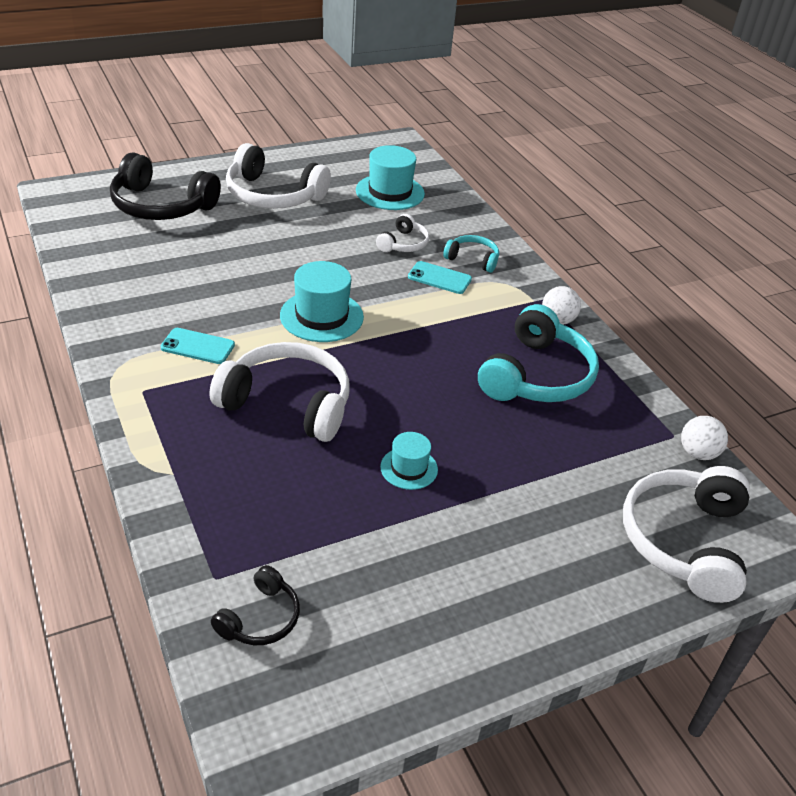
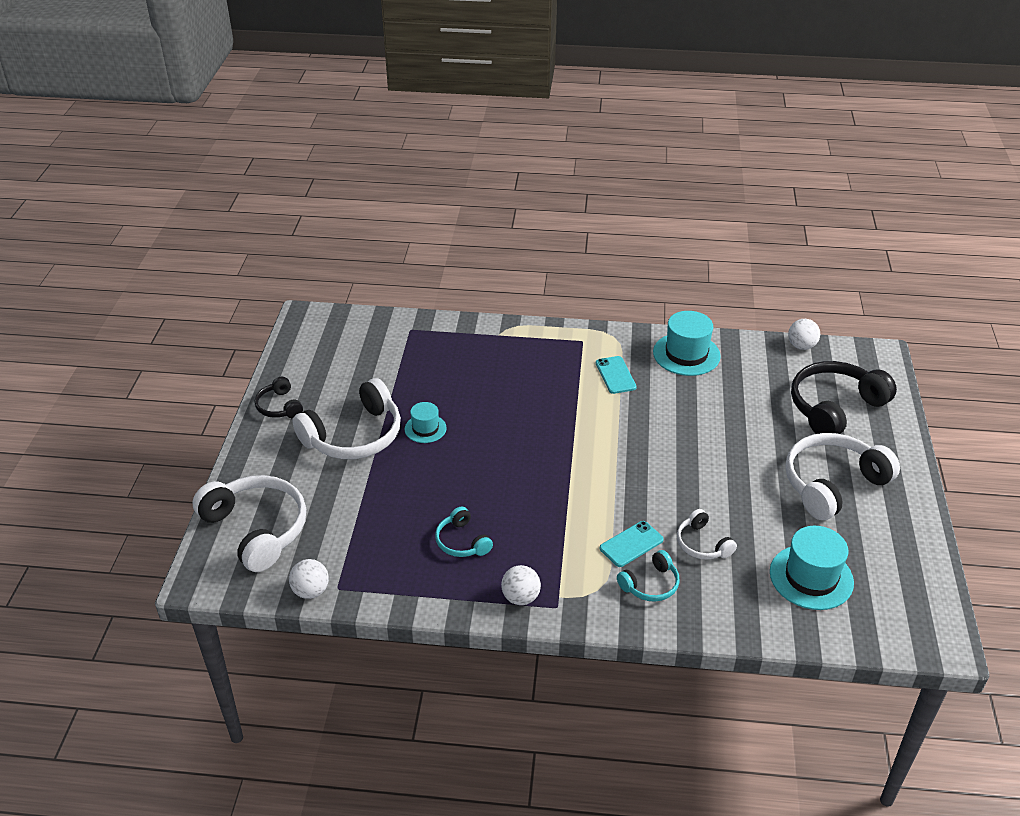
camera: 125 degrees right, 0 degrees up
turquoise phone [160,328,235,364] -> turquoise phone turned 60 degrees counterclockwise [596,356,637,394]
white headphones [210,342,349,442] -> white headphones moved to [292,378,401,459]
black headphones [211,565,300,645] -> black headphones moved to [254,377,303,418]
turquoise hat [280,261,364,342] -> turquoise hat moved to [653,311,721,376]
turquoise headphones [478,304,599,402] -> turquoise headphones [435,507,493,557], size x0.51
none -> white ball [788,319,820,350]

